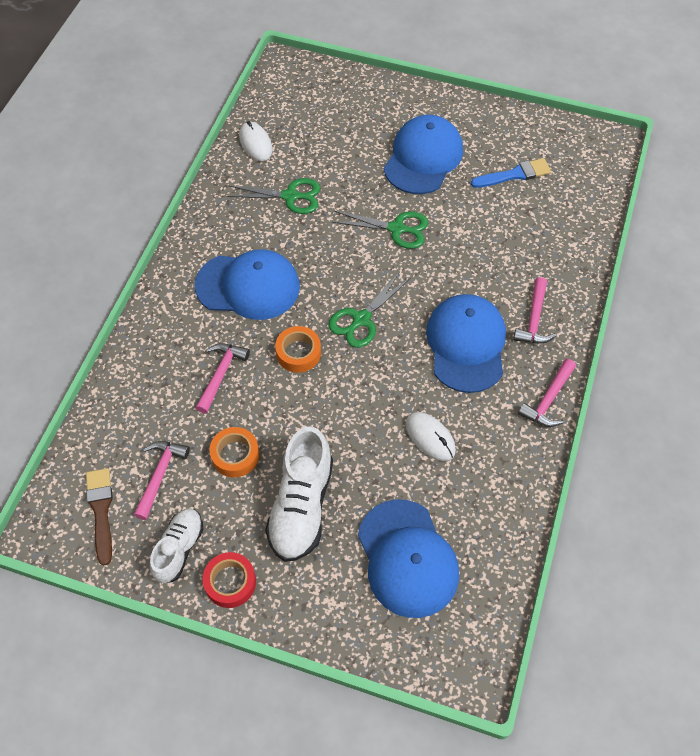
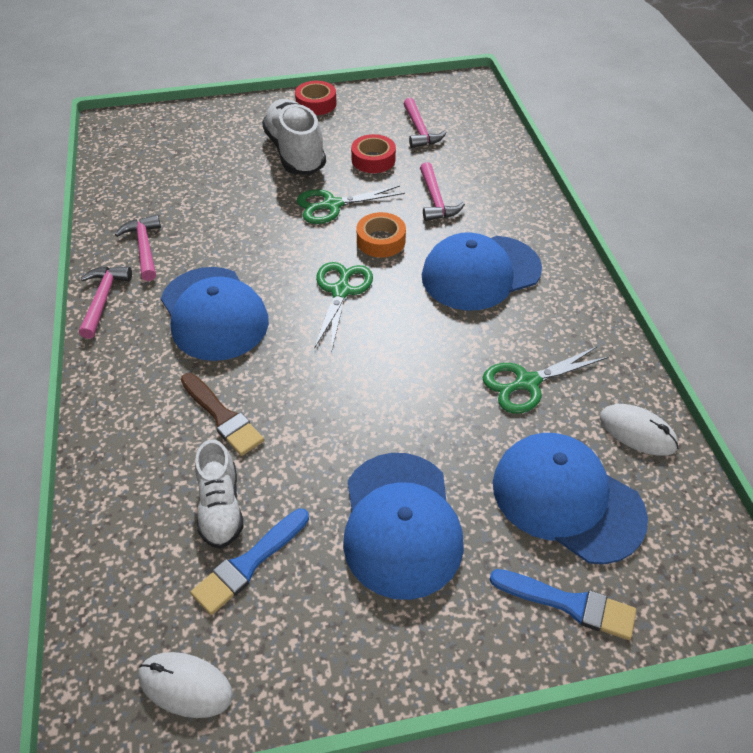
camera: 150 degrees right, 10 degrees down
brown brush [86,468,113,566] -> brown brush moved to [181,373,264,456]
white shoe [150,508,203,583] -> white shoe moved to [195,439,244,549]
orange tape [209,427,259,477] -> red tape [351,134,396,173]
green scissors [332,211,428,249] -> green scissors moved to [297,186,405,224]
blue cap [358,499,459,618] -> blue cap moved to [493,433,648,564]
white mouse [406,412,456,461] -> white mouse moved to [138,652,233,718]
pink hammer [513,277,557,343] -> pink hammer moved to [115,215,161,281]
none -> blue brush [489,569,636,640]

